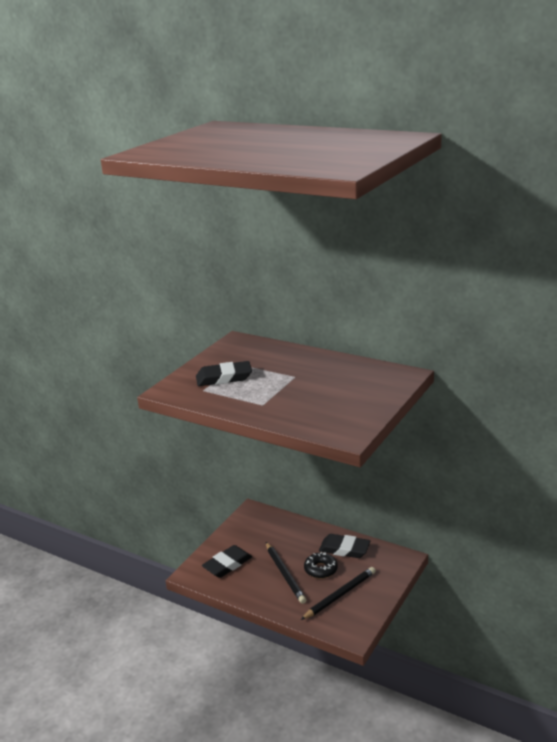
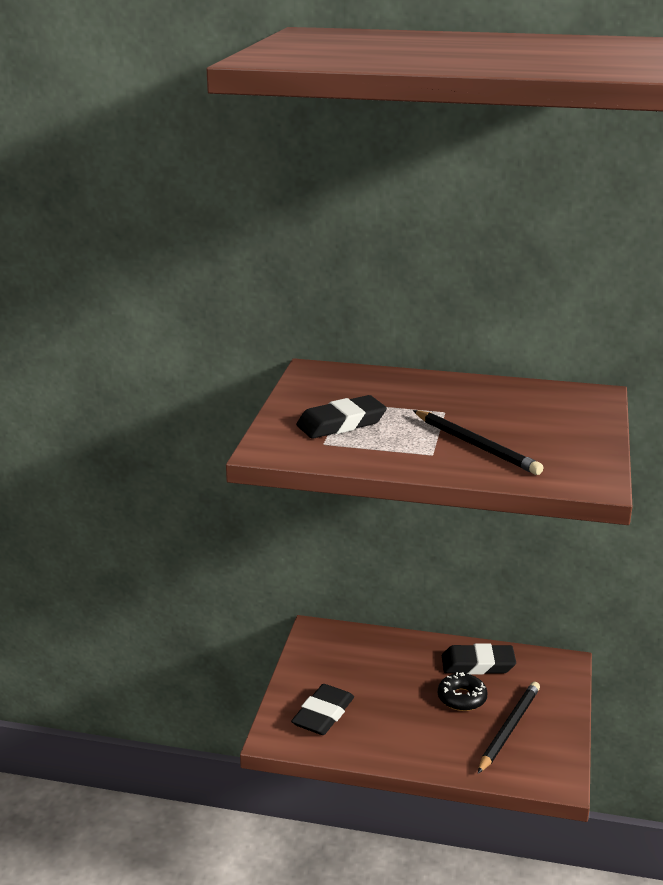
camera: 20 degrees left, 0 degrees up
black pencil [266,542,306,604] -> black pencil moved to [413,410,543,475]

